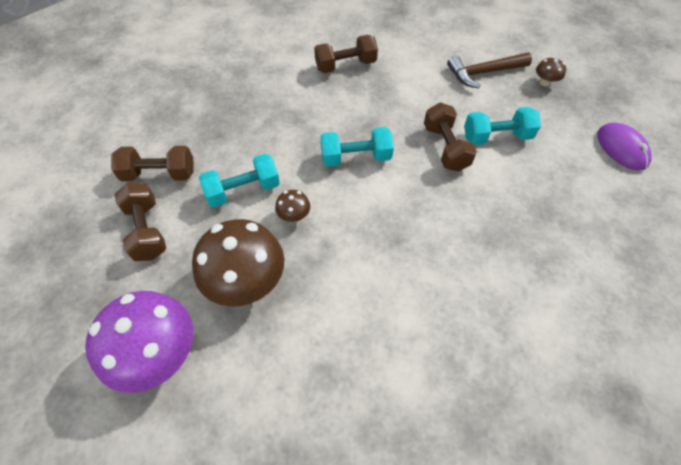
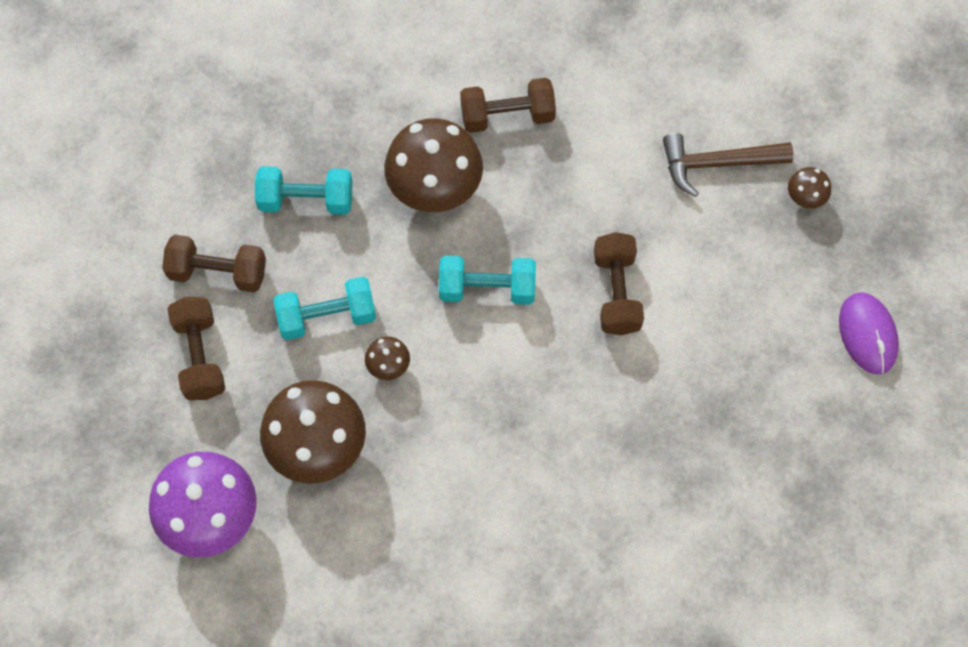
camera: 10 degrees right, 10 degrees up
turquoise dumbbell [464,107,541,145] -> turquoise dumbbell moved to [255,166,353,215]
none -> brown mushroom [384,118,483,212]

